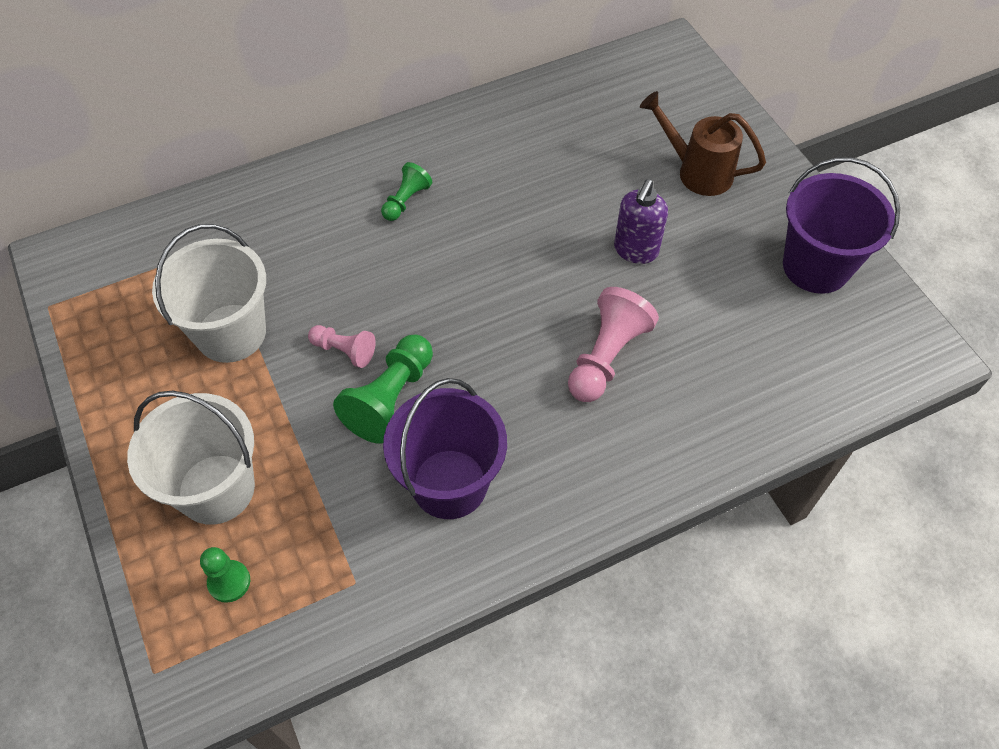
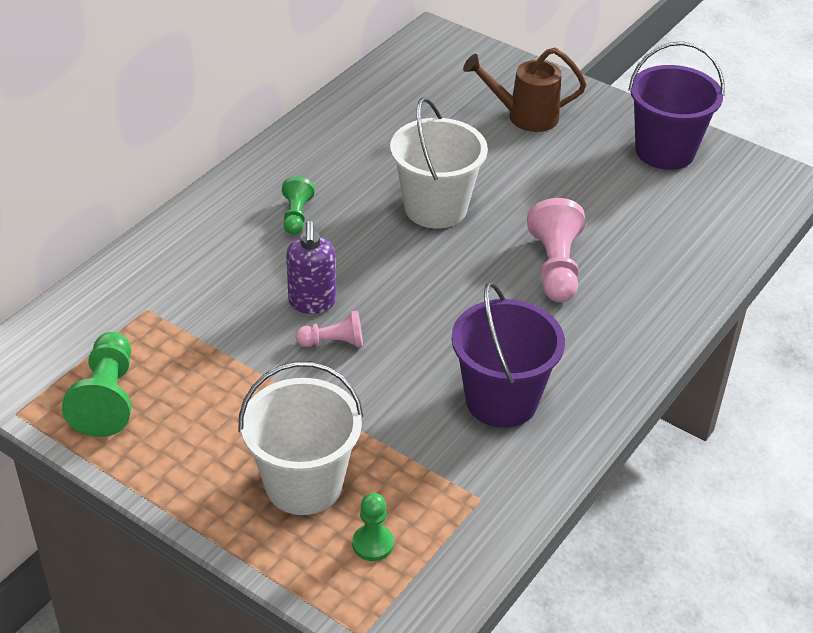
camera: 30 degrees left, 15 degrees down
white bucket [152,224,266,363] -> white bucket moved to [390,97,488,228]
green pawn [333,334,433,444] -> green pawn moved to [62,332,131,437]
purple soap dispenser [614,179,668,264] -> purple soap dispenser moved to [286,221,336,314]

